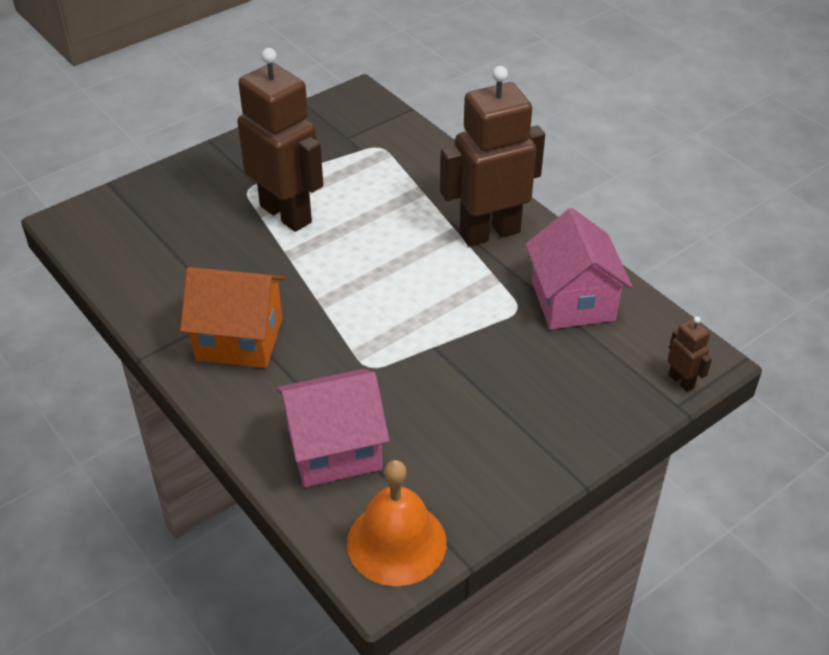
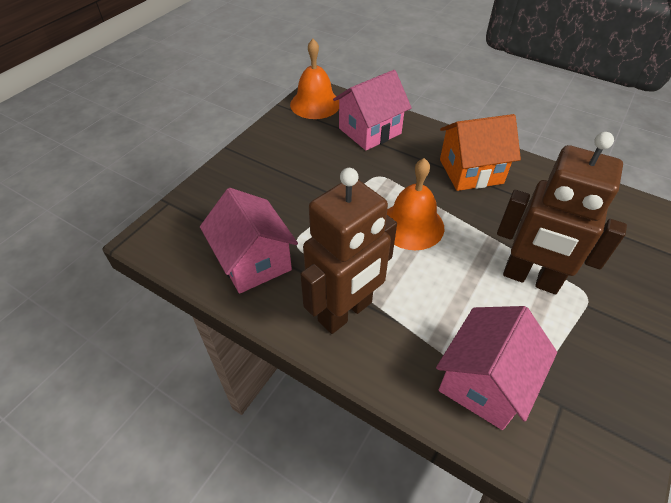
camera: 160 degrees right, 5 degrees up
brown robot [668,316,712,392] -> none
none -> orange bell [387,158,444,250]
none -> pink house [436,306,557,430]

